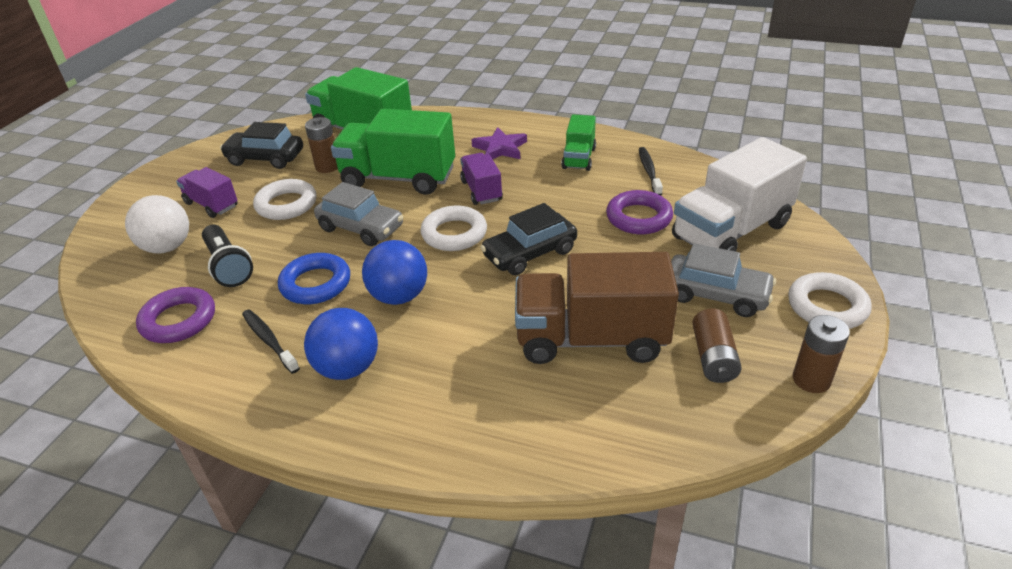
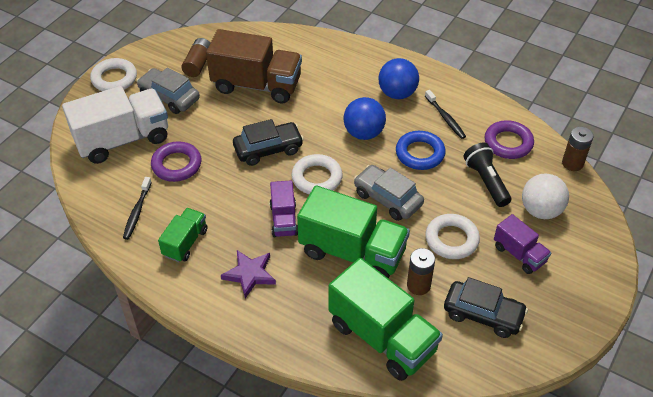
camera: 170 degrees left, 10 degrees up
brown battery [793,315,850,393] -> brown battery moved to [562,127,593,171]

